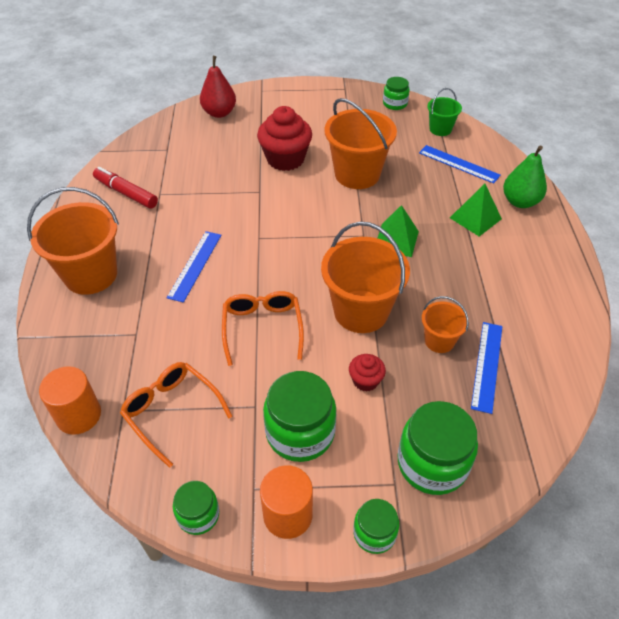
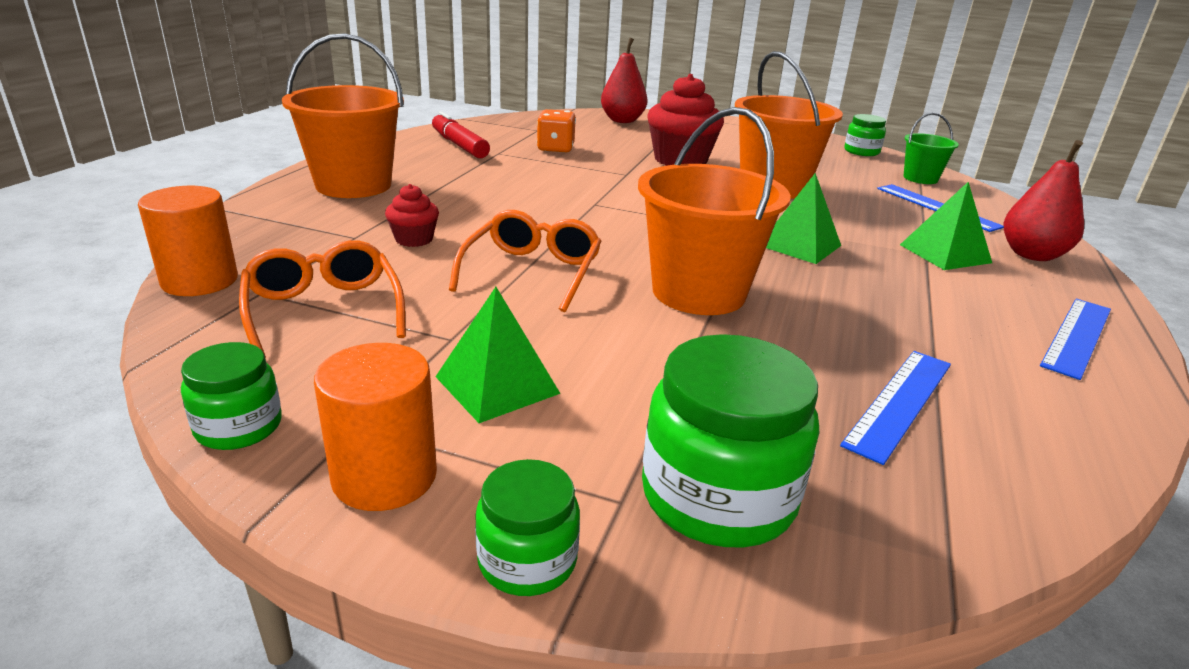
camera: 20 degrees right, 20 degrees down
blue ruler [167,231,221,302] -> blue ruler moved to [1040,299,1111,380]
green jar [263,371,336,462] -> green pyramid [436,287,561,423]
red cupcake [349,354,386,392] -> red cupcake moved to [385,184,439,247]
orange bucket [422,296,469,353] -> none
green pear [503,146,547,208] -> red pear [1004,140,1084,261]
none -> orange dice [537,109,576,153]

